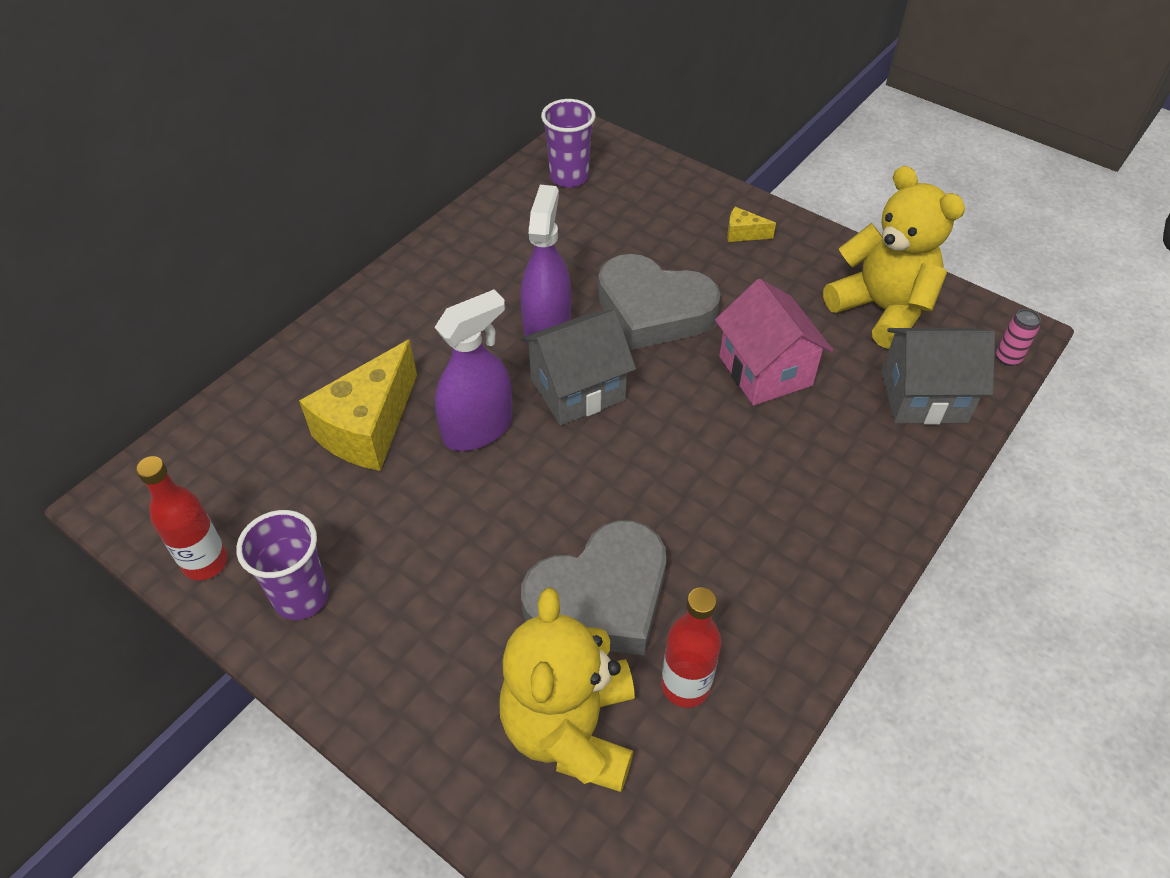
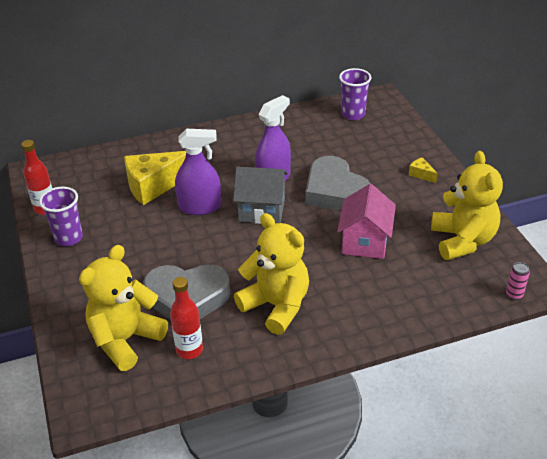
camera: 35 degrees right, 10 degrees down
grey house [881,328,995,425] -> none
none -> yellow teddy bear [234,213,309,335]

